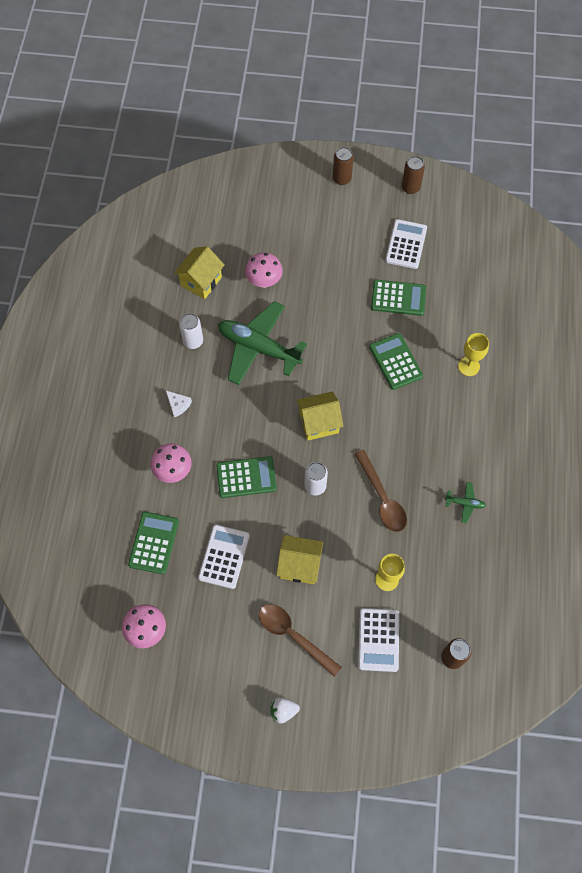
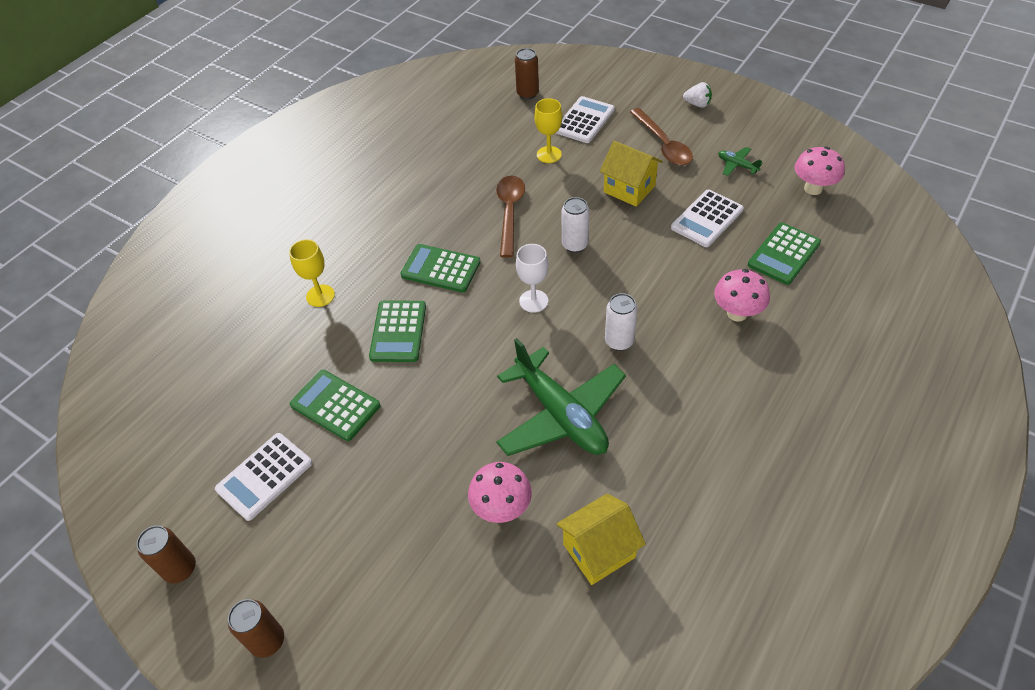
camera: 150 degrees left, 15 degrees down
white cheese [166,391,192,417] -> none
white can [179,313,203,349] -> white can moved to [605,293,638,351]
green calculator [216,456,277,498] -> green calculator moved to [400,244,481,292]
yellow house [296,391,343,441] -> white goblet [516,244,549,313]
green plane [445,482,486,523] -> green plane moved to [718,147,763,176]

